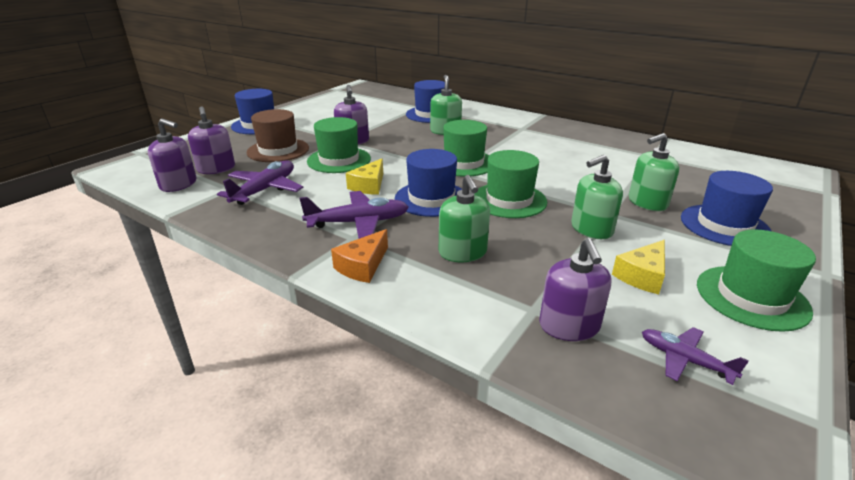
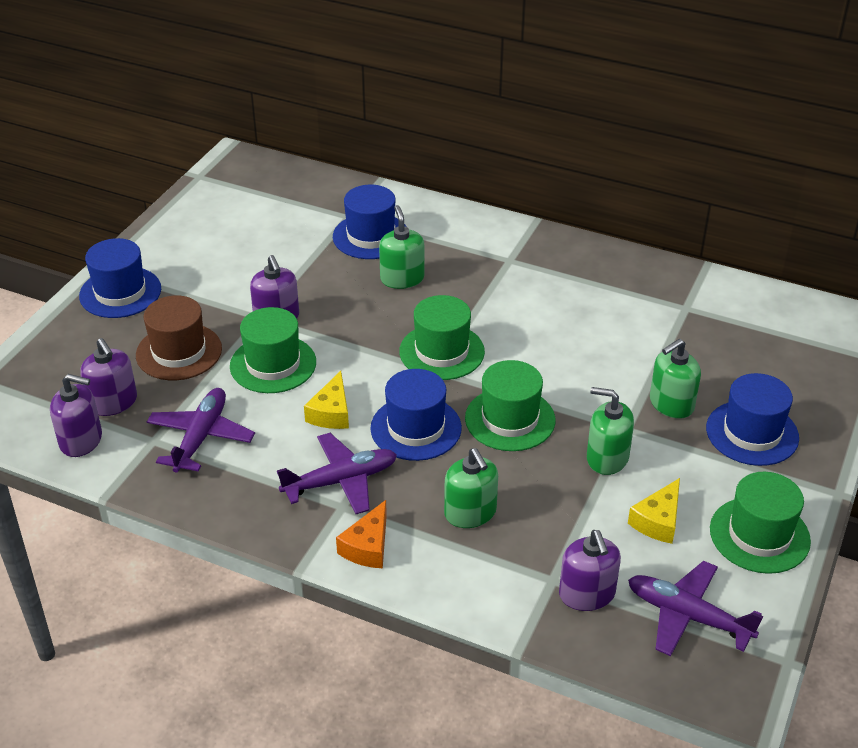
camera: 10 degrees left, 10 degrees up
green soap dispenser [571,155,623,239] -> green soap dispenser turned 60 degrees clockwise [587,387,634,475]
purple plane [642,327,749,385] -> purple plane [628,561,763,656], size x1.65

